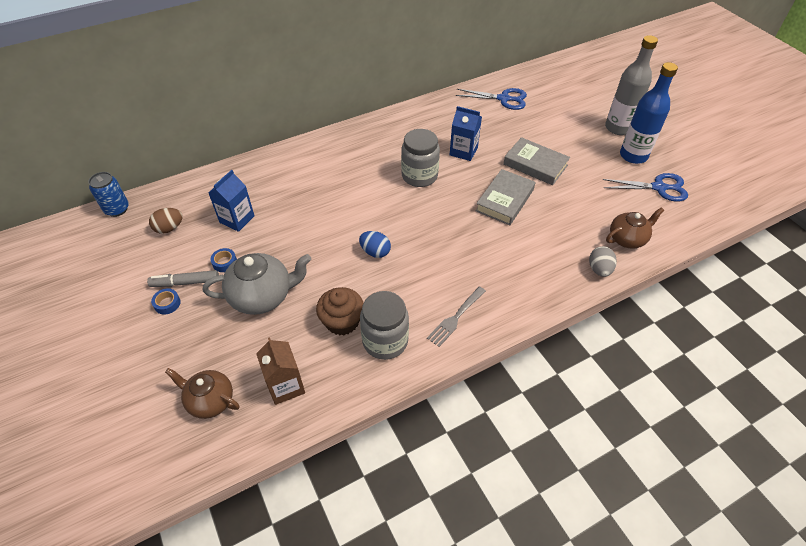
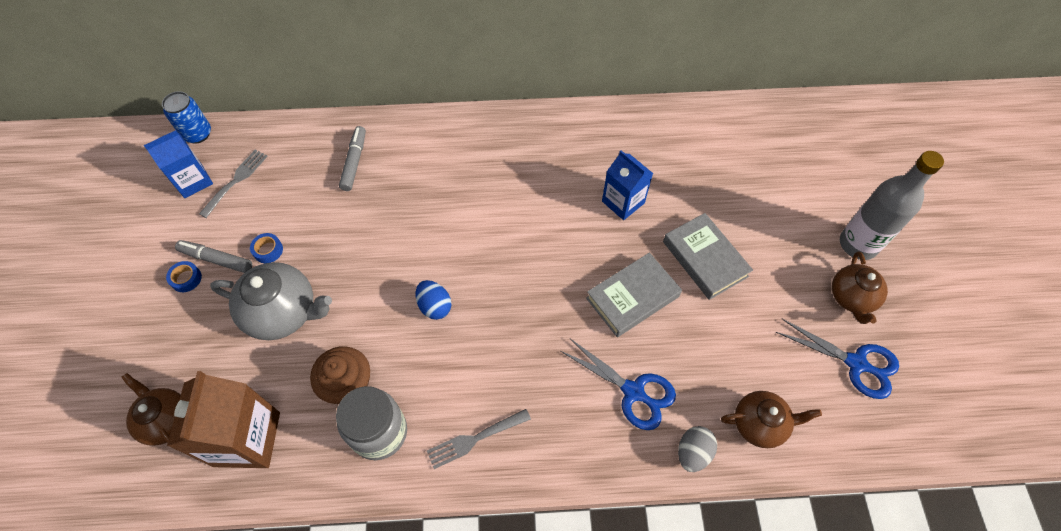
camera: 25 degrees right, 10 degrees up
brown egg [149,208,183,234] -> grey fork [199,150,268,218]
blue carton [208,170,255,232] -> blue carton moved to [144,130,213,198]
brown carton [256,337,305,405] -> brown carton [167,371,280,468], size x1.52
grey jar [401,129,440,187] -> none
blue scissors [455,88,527,110] -> blue scissors moved to [561,338,676,430]
blue bottle [620,62,678,164] -> brown teapot [832,251,888,324]
none -> grey marker [339,126,366,191]

